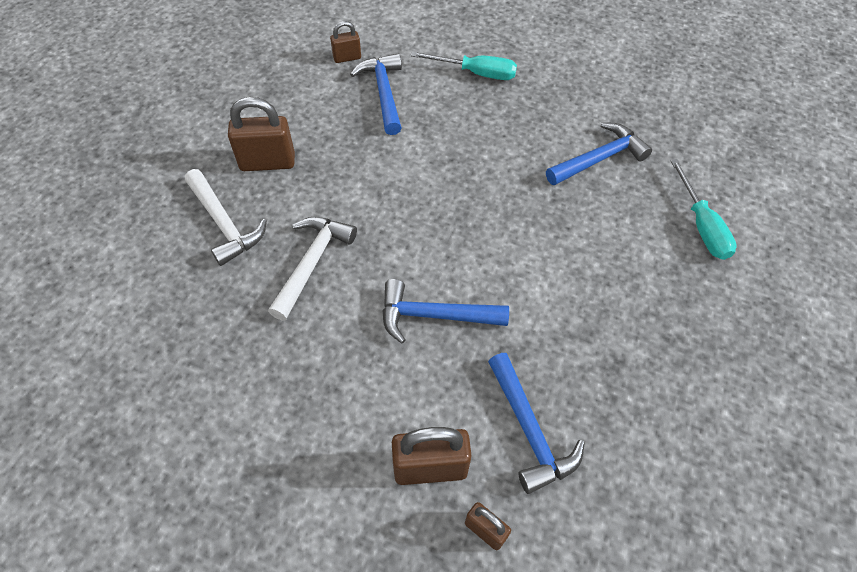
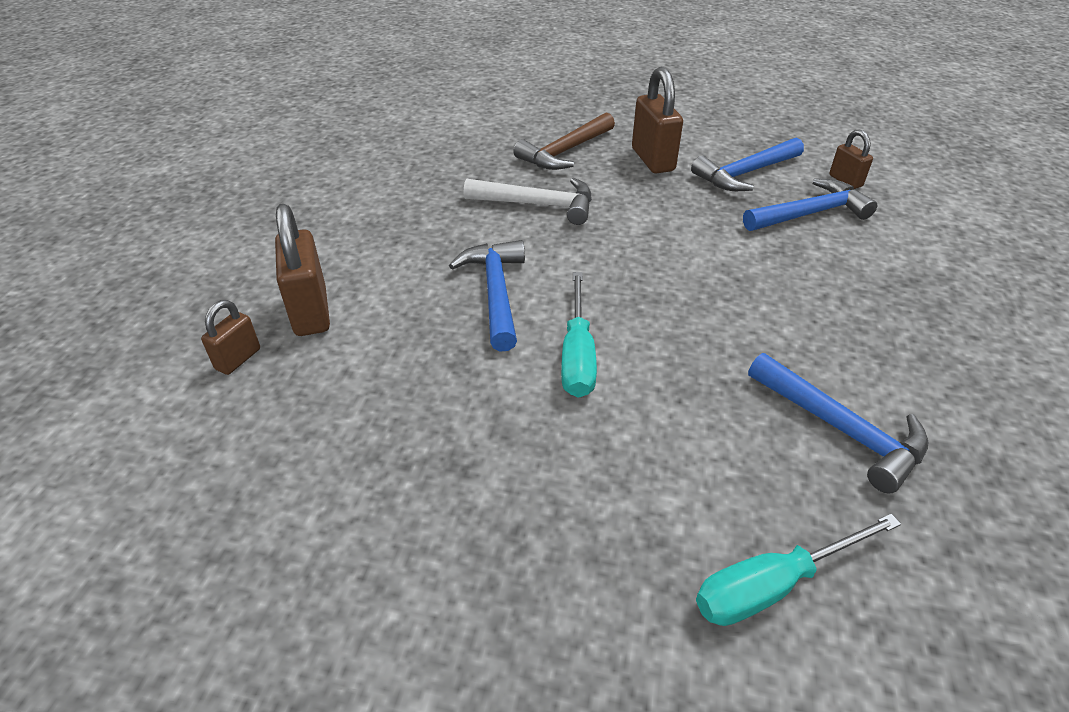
camera: 80 degrees right, 15 degrees down
white hammer [185,169,267,266] -> brown hammer [513,112,615,170]
turquoise screwdriver [411,51,517,80] -> turquoise screwdriver moved to [561,272,597,398]
blue hammer [488,353,585,494] -> blue hammer moved to [691,137,804,191]

